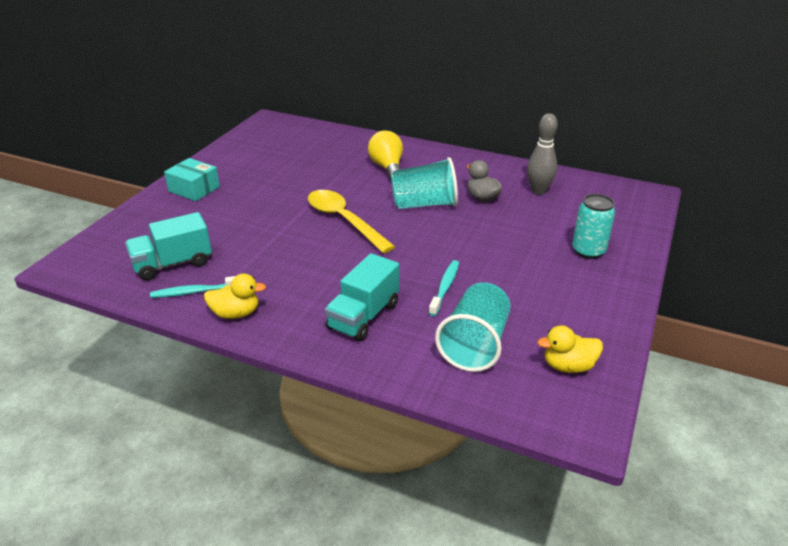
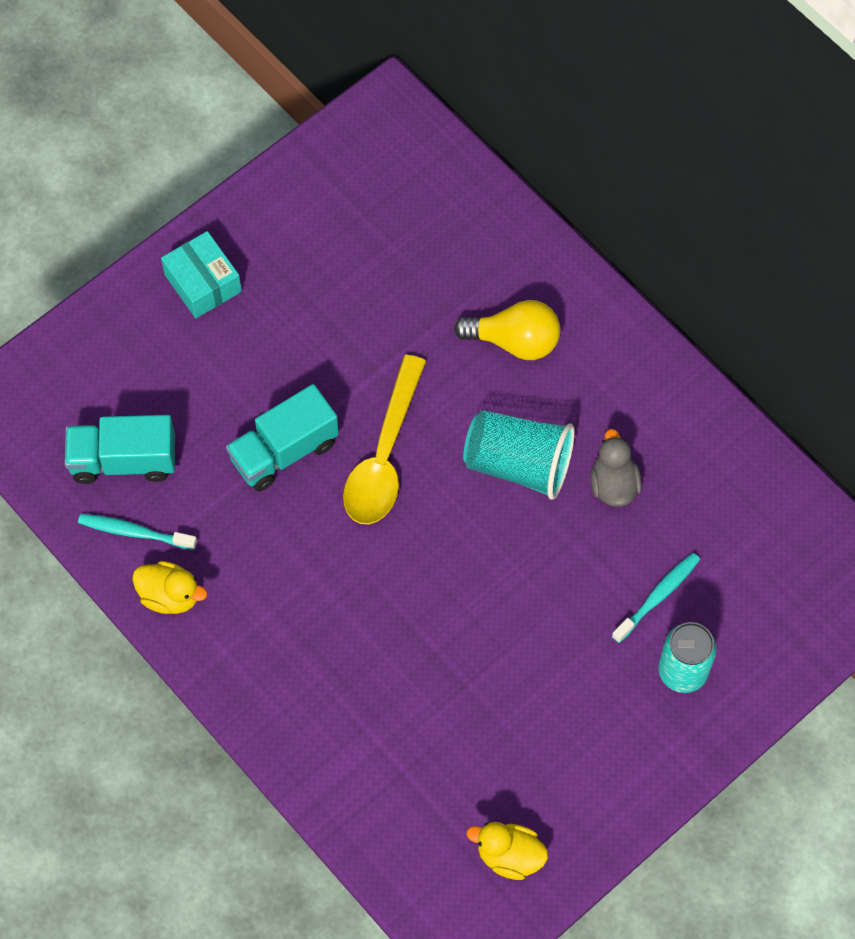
camera: 25 degrees right, 30 degrees up
yellow spoon [308,190,395,253] -> yellow spoon turned 150 degrees counterclockwise [343,355,426,524]
turquoise truck [325,253,399,341] -> turquoise truck moved to [226,384,339,491]
yellow light bulb [368,130,403,180] -> yellow light bulb turned 90 degrees clockwise [454,300,561,360]
turquoise toothbrush [428,260,459,316] -> turquoise toothbrush moved to [612,553,700,643]
turquoise cup [435,282,511,372] -> none
grey bowling pin [527,113,558,195] -> none

